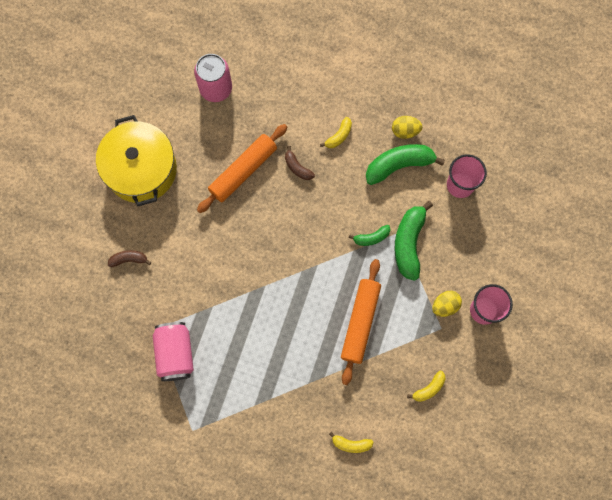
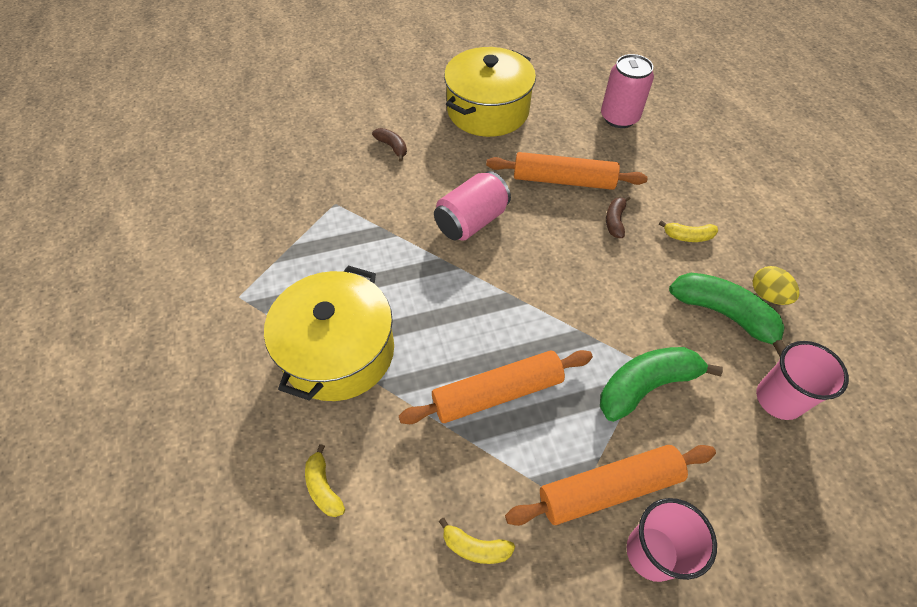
camera: 55 degrees right, 20 degrees down
pink can [153,322,194,381] -> pink can moved to [434,171,511,241]
green banana [349,225,390,246] -> none
yellow egg [432,291,462,317] -> orange rolling pin [505,445,716,526]
none -> yellow pot [264,265,394,401]

